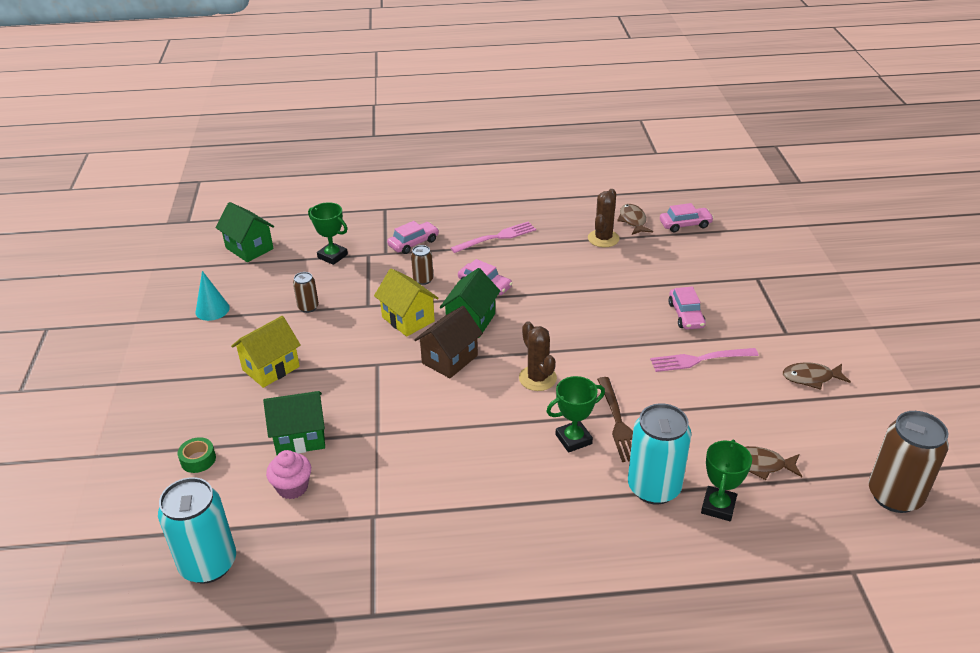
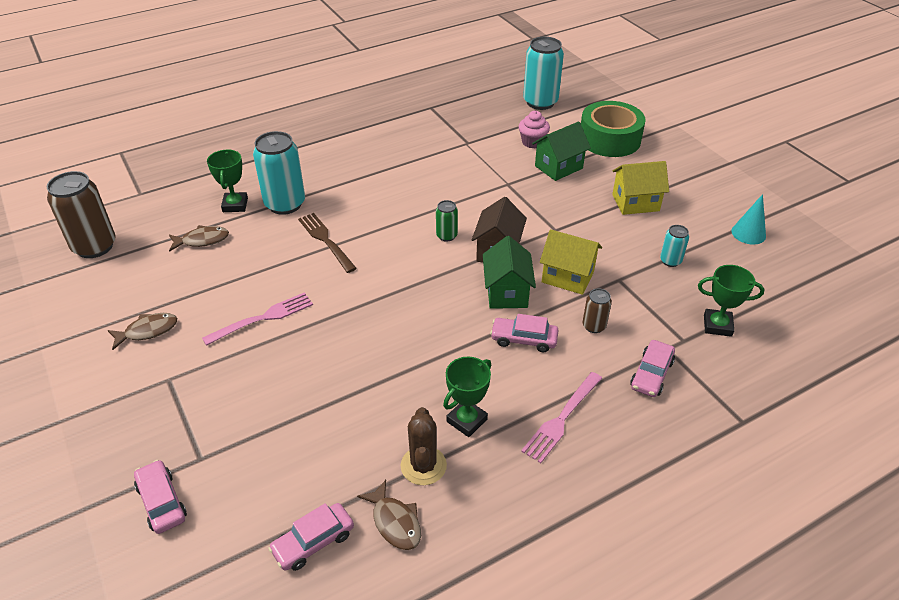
camera: 155 degrees right, 5 degrees up
green tape [178,437,216,473] -> green tape [581,101,646,157], size x2.47
green house [216,202,274,262] -> none
yellow house [231,316,301,388] -> yellow house turned 60 degrees clockwise [612,161,669,215]
brown can [293,272,319,313] -> turquoise can [660,225,689,267]
brown cactus [519,321,557,391] -> none
green trophy [546,376,605,453] -> green trophy moved to [443,357,491,437]
pink car [668,286,706,330] -> pink car moved to [134,460,187,534]
none -> green can [436,200,458,242]

